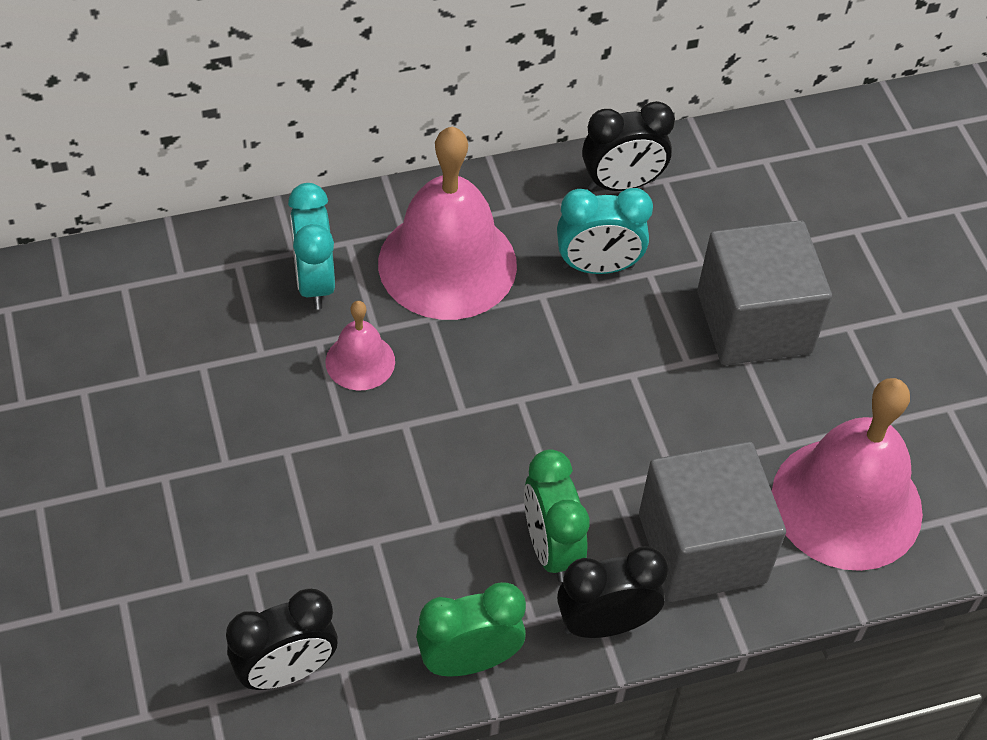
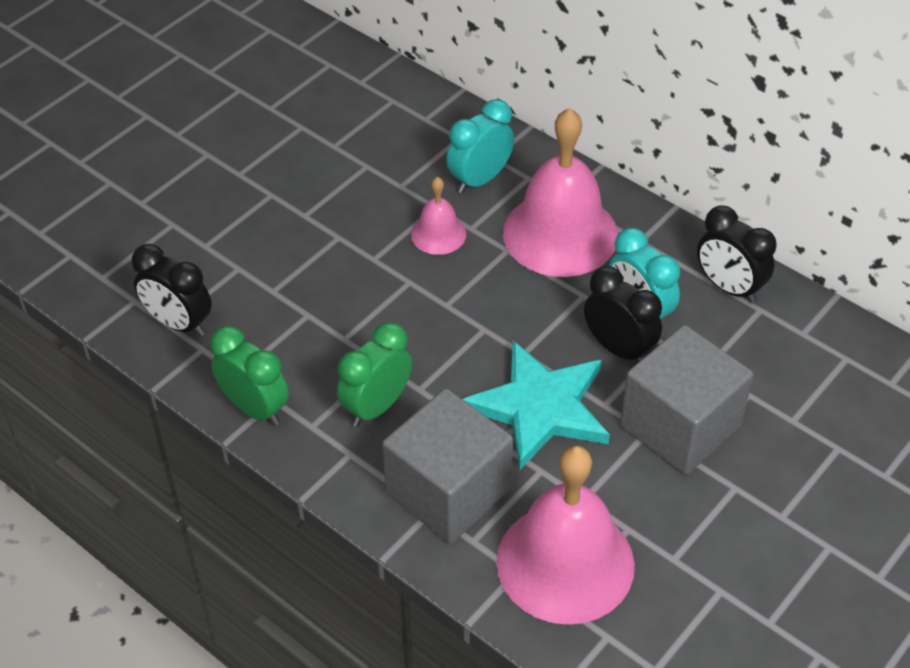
camera: 60 degrees right, 5 degrees down
black clock [557,547,668,638] -> black clock moved to [584,266,662,362]
none -> turquoise star [462,341,610,470]

